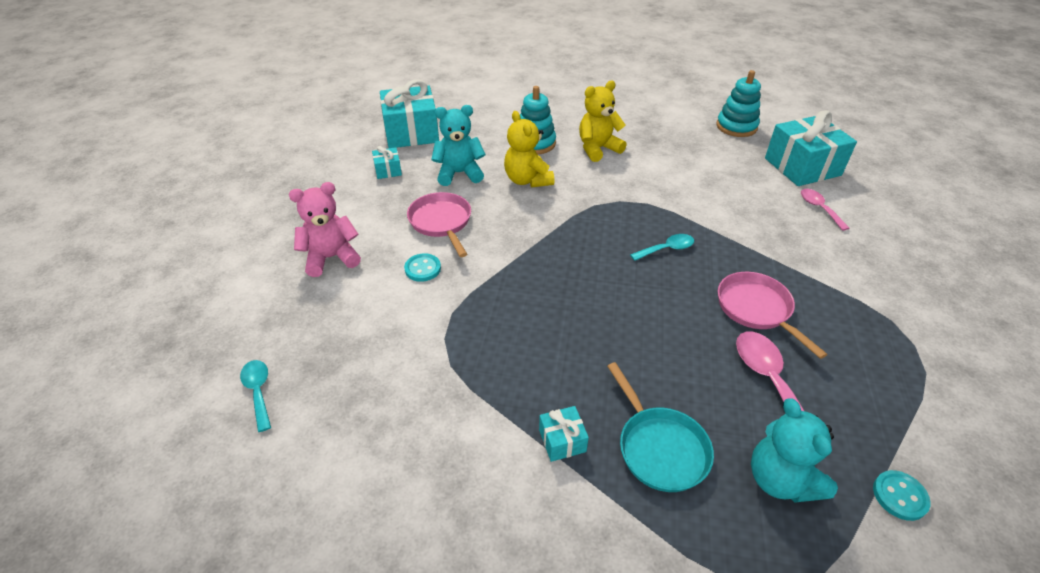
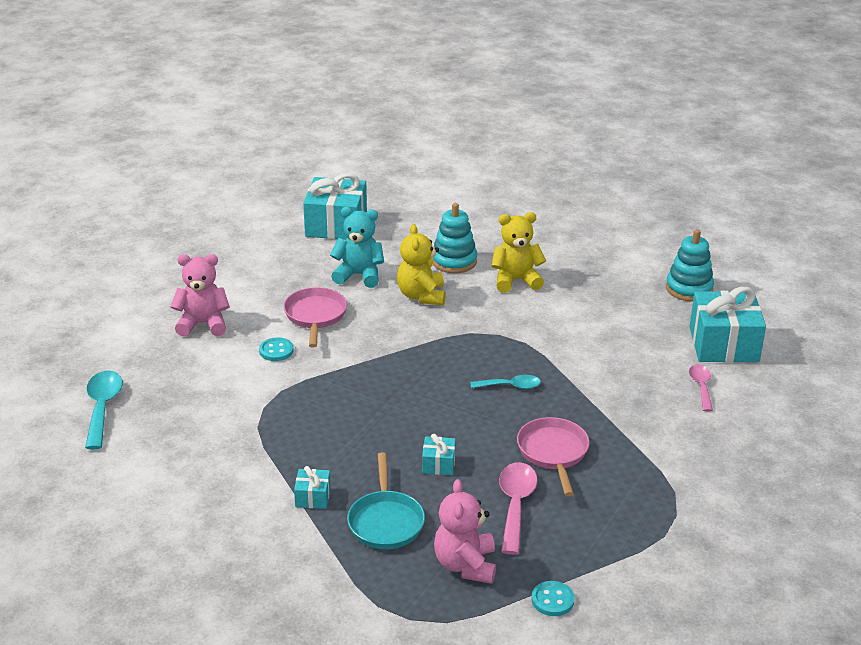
camera: 20 degrees right, 10 degrees down
turquoise spoon [240,360,271,432] -> turquoise spoon [85,371,123,450], size x1.59
turquoise gift [372,146,402,179] -> turquoise gift moved to [422,434,456,475]
turquoise teddy bear [751,398,838,503] -> pink teddy bear [434,479,496,584]

